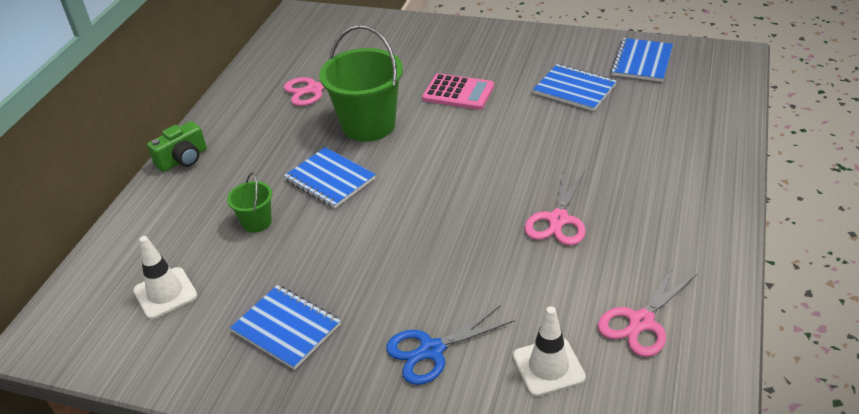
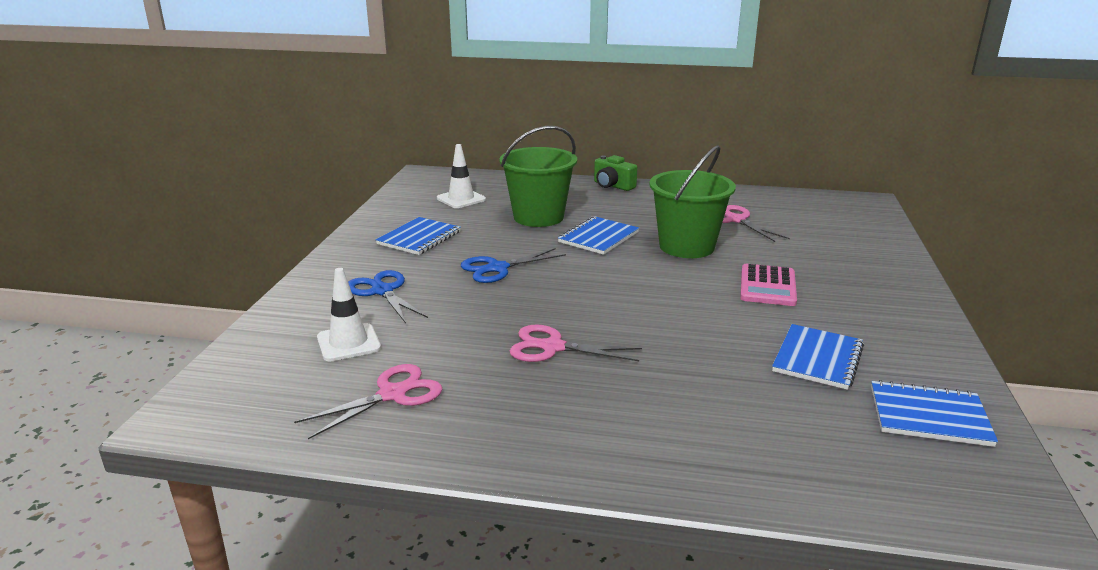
camera: 80 degrees right, 15 degrees down
green bucket [227,172,272,233] -> green bucket [499,126,577,227], size x2.05
pink scissors [598,265,697,357] -> pink scissors turned 105 degrees clockwise [294,364,442,439]
none -> blue scissors [461,248,566,283]

